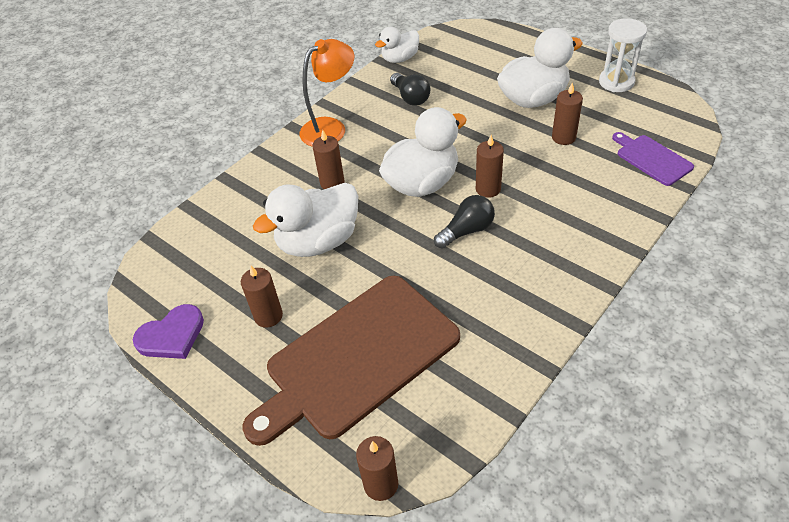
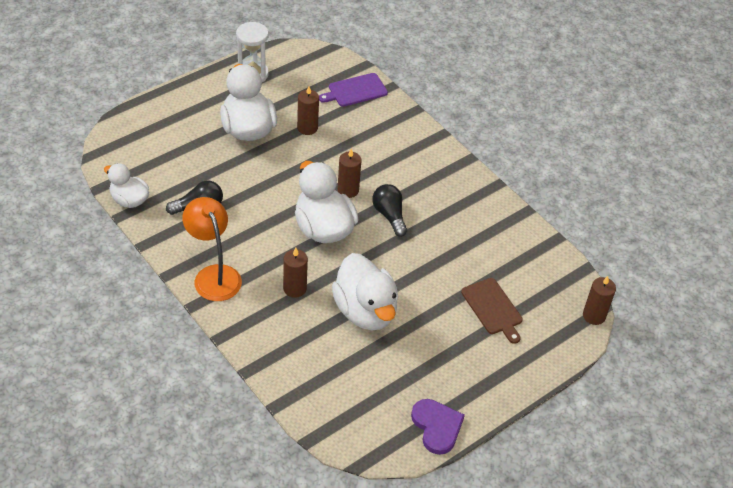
camera: 85 degrees left, 0 degrees up
brown candle [241,266,283,328] -> none
brown cutting board [242,276,460,446] -> brown cutting board [461,278,523,344], size x0.46
white duck [375,27,419,63] -> white duck turned 150 degrees clockwise [104,163,149,208]

